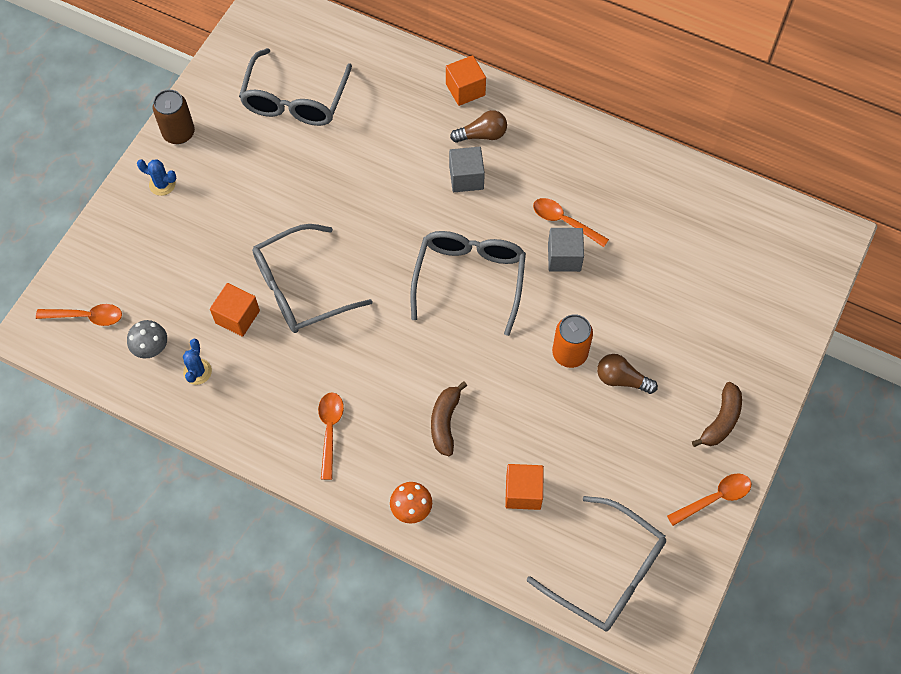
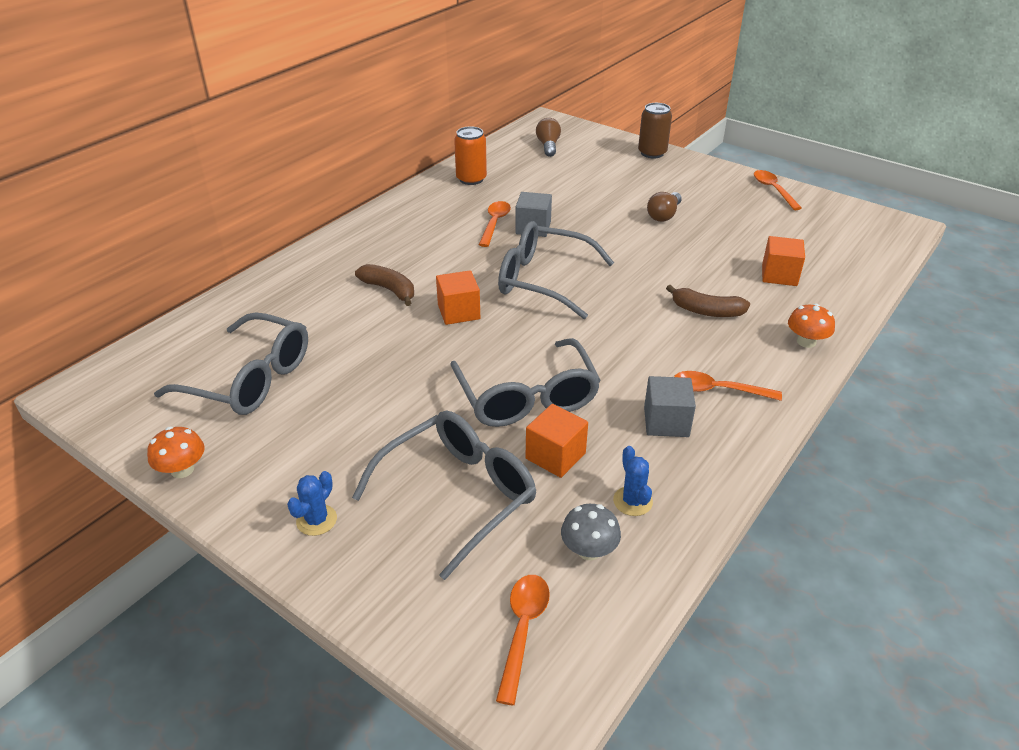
camera: 80 degrees left, 25 degrees down
brown can [153,89,195,144] -> brown can moved to [638,103,672,158]
blue cactus [183,339,212,385] -> blue cactus turned 60 degrees clockwise [613,446,653,516]
orange cube [446,55,486,106] -> orange cube moved to [436,270,480,325]
grey cube [449,147,485,192] -> grey cube moved to [644,376,696,437]
brown light bulb [450,110,507,143] -> brown light bulb moved to [536,118,561,157]
grey glasses [527,496,666,631] -> grey glasses moved to [352,411,537,580]
orange spoon [533,198,609,247] -> orange spoon turned 150 degrees clockwise [479,201,511,247]
orange can [552,314,593,368] -> orange can moved to [454,126,487,185]
brown banana [692,382,742,447] -> brown banana moved to [355,264,414,306]
none -> orange mushroom [147,427,204,478]

